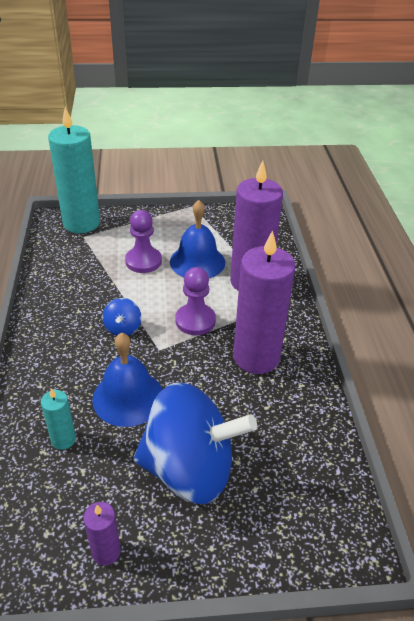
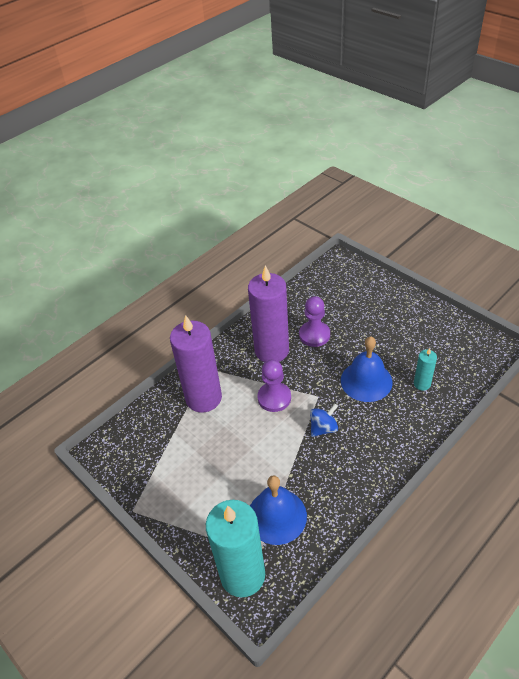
camera: 125 degrees left, 5 degrees up
purple candle [83,502,121,566] -> none
purple pawn [125,210,162,273] -> purple pawn moved to [299,296,330,347]
blue spinning top [133,382,257,504] -> none
blue bell [170,200,225,278] -> blue bell moved to [250,475,307,545]

